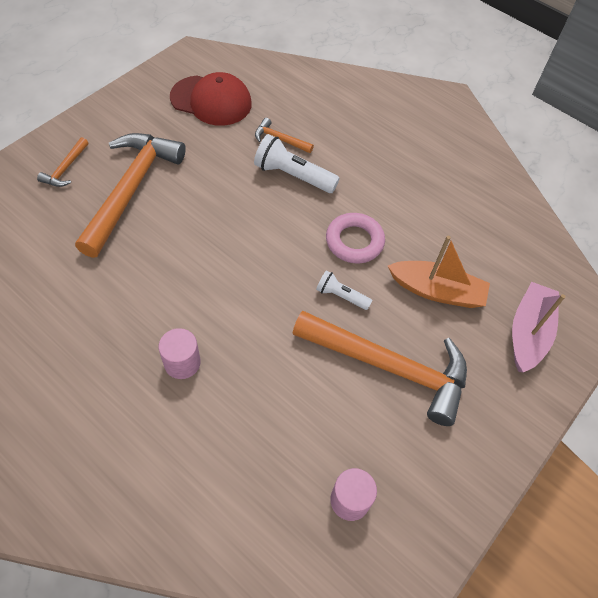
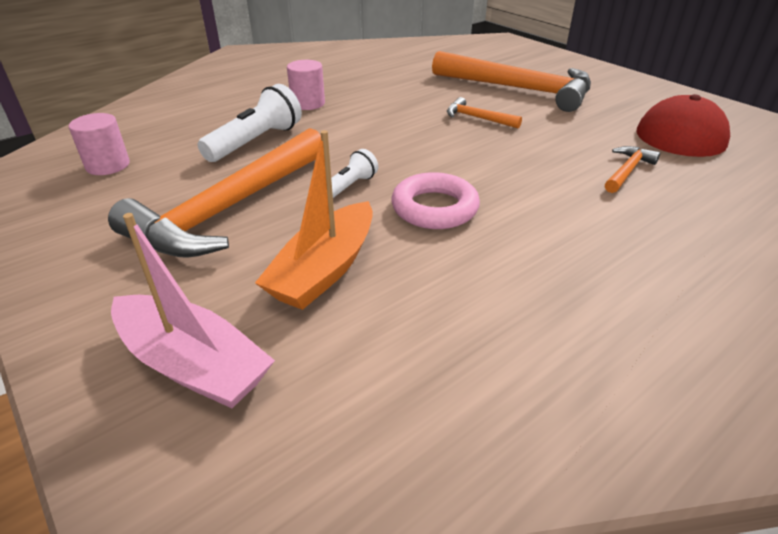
camera: 105 degrees right, 20 degrees down
orange hammer [37,137,89,187] -> orange hammer moved to [447,97,522,128]
white flashlight [254,134,340,193] -> white flashlight moved to [197,84,302,162]

